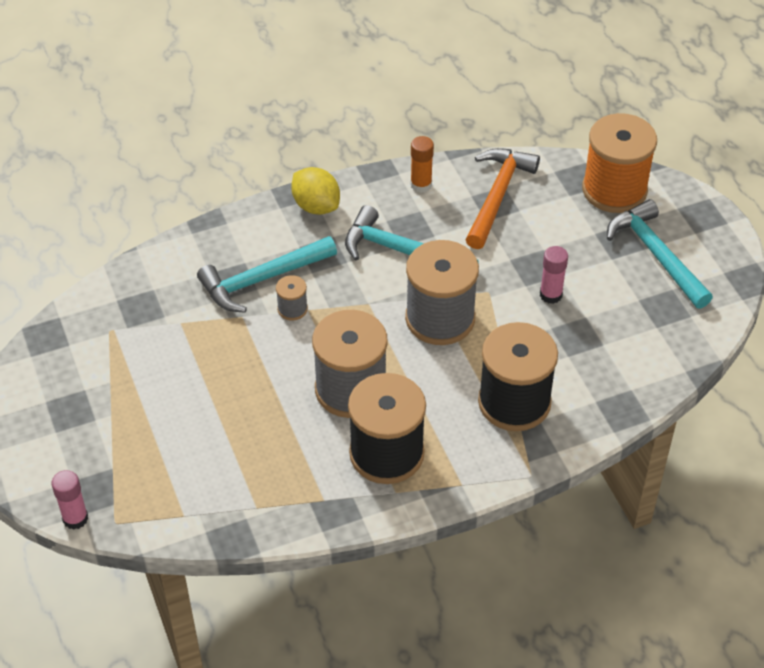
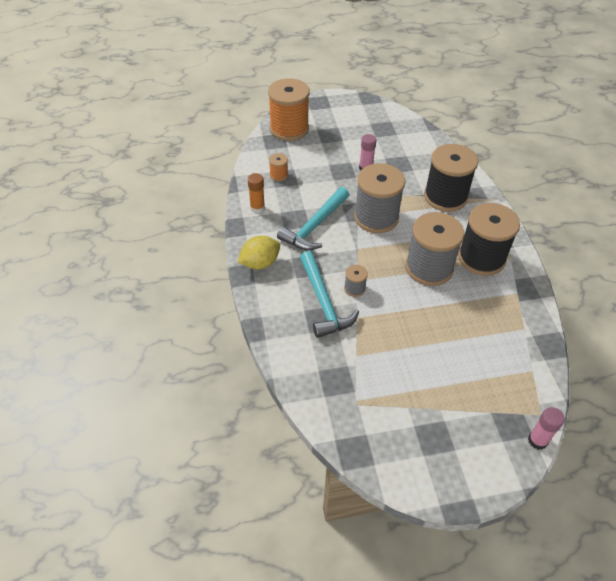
camera: 80 degrees left, 0 degrees up
orange hammer [466,148,540,249] -> orange spool [269,153,288,182]
turquoise hammer [607,199,713,309] -> none

